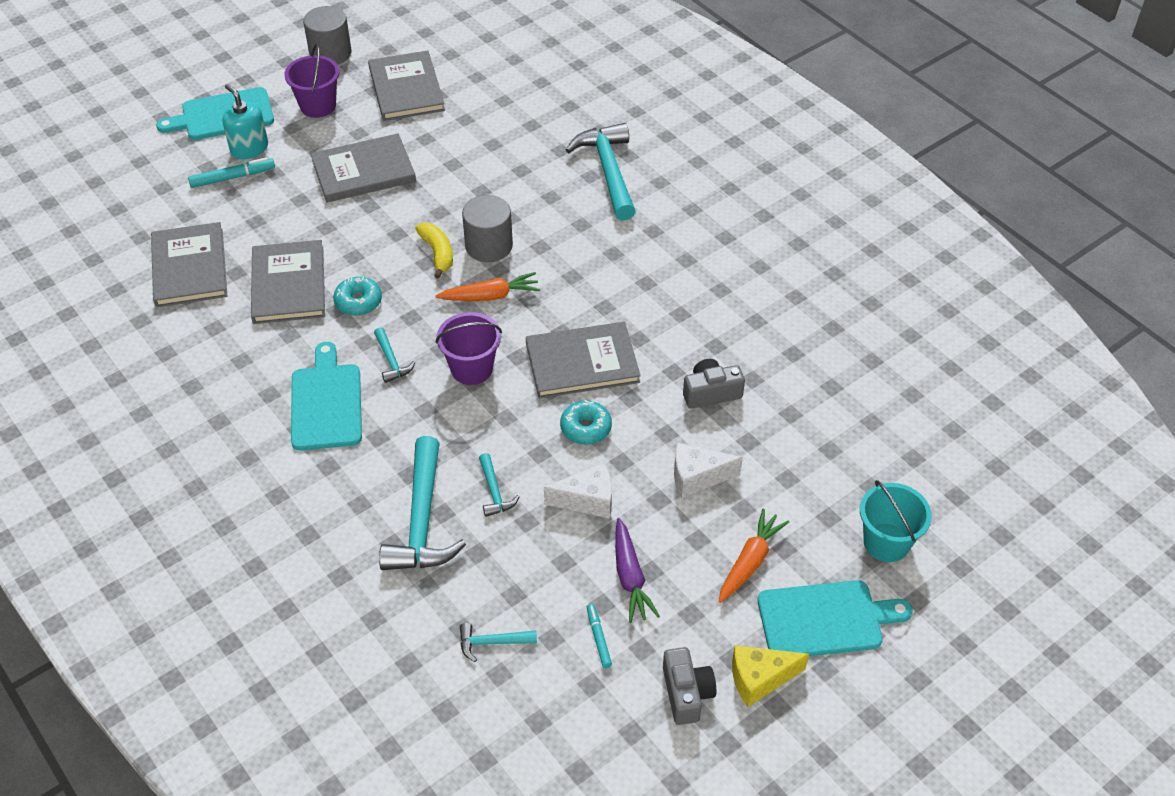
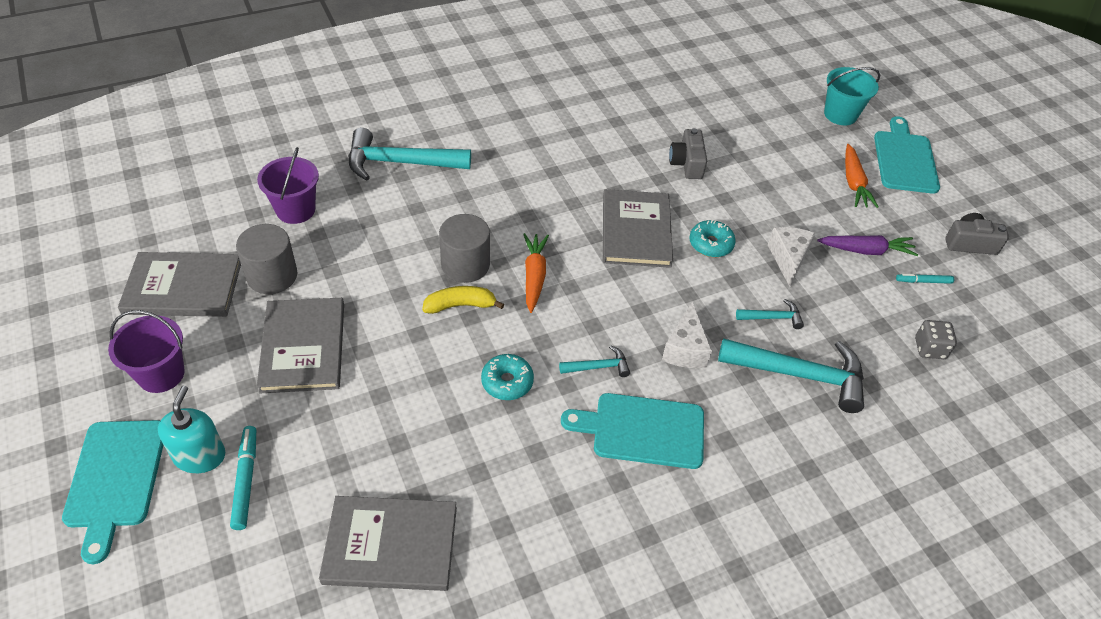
camera: 80 degrees left, 0 degrees up
turquoise soap dispenser [222,84,268,159] -> turquoise soap dispenser turned 120 degrees clockwise [158,386,225,473]
grey book [251,240,325,324] -> none
grey cylinder [303,6,352,65] -> grey cylinder moved to [236,224,297,294]
purple bucket [436,312,502,385] -> purple bucket moved to [257,147,319,224]
turquoise hammer [460,623,537,662] -> grey dice [915,320,957,359]
white cheese [674,443,743,498] -> white cheese moved to [662,302,712,368]
orange carrot [719,509,789,603] -> orange carrot turned 135 degrees counterclockwise [845,144,879,208]
yellow cheese [732,645,809,707] -> none

